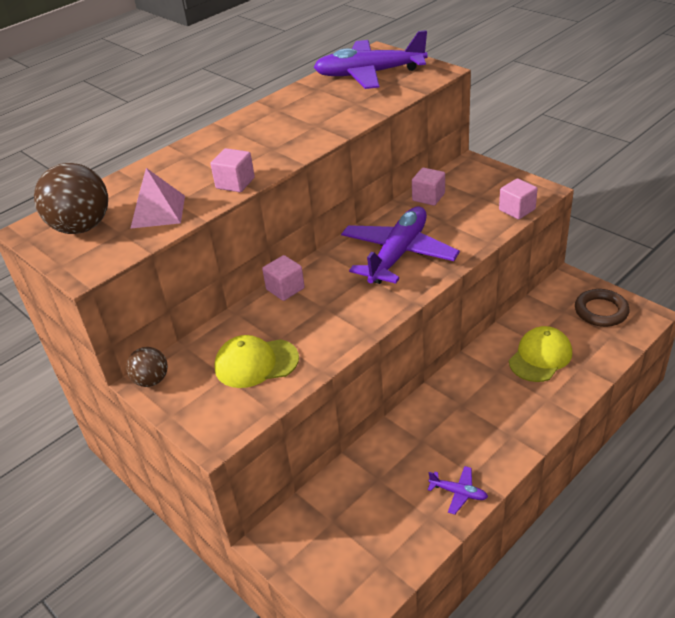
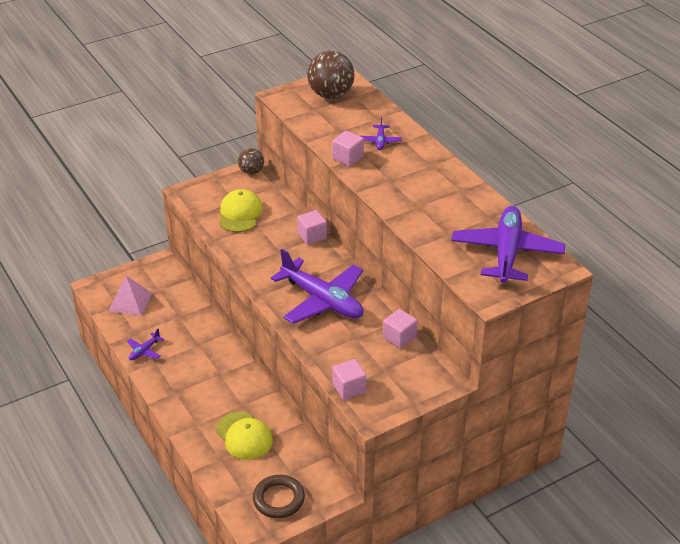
camera: 100 degrees right, 0 degrees up
pink pyramid [130,168,185,229] -> pink pyramid moved to [109,276,152,316]
none -> purple plane [361,117,402,150]

